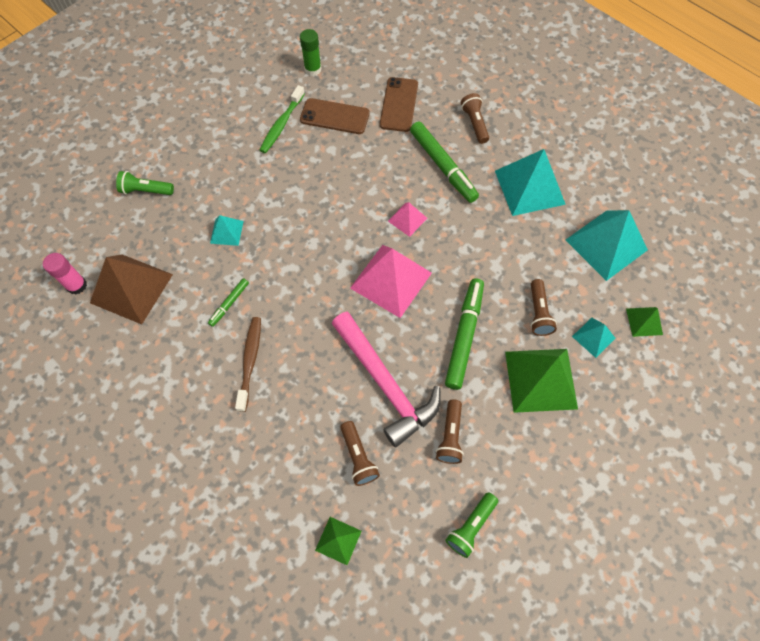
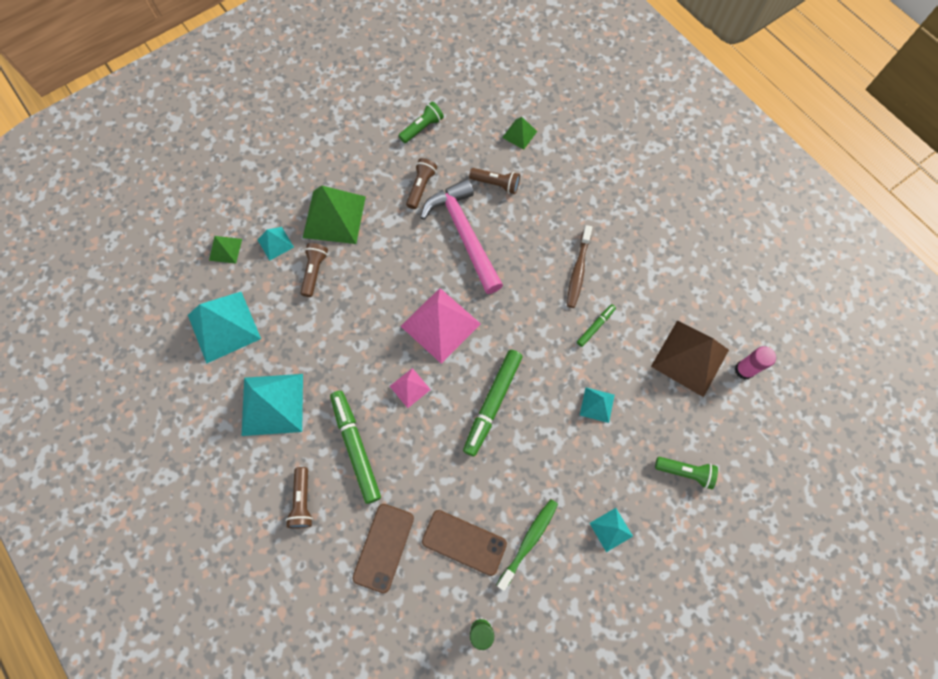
camera: 170 degrees left, 5 degrees up
brown flashlight [340,421,380,486] -> brown flashlight turned 120 degrees clockwise [469,168,520,194]
green marker [445,278,484,390] -> green marker moved to [463,350,522,456]
none -> turquoise pyramid [590,508,633,552]

